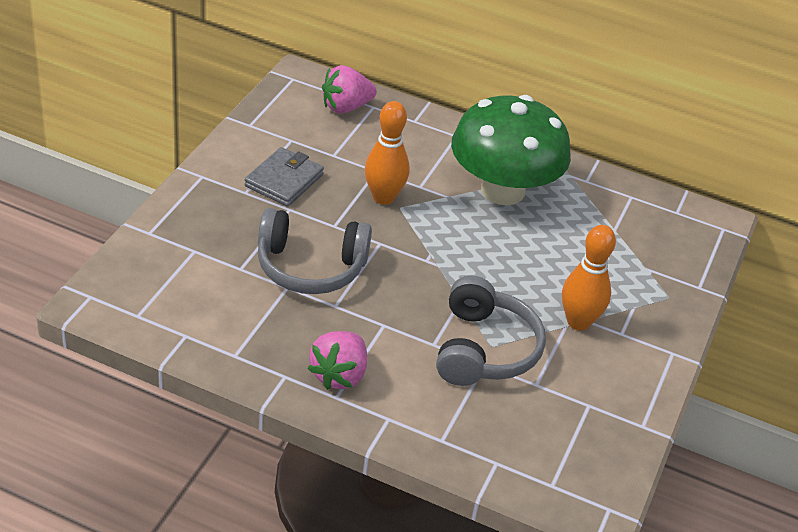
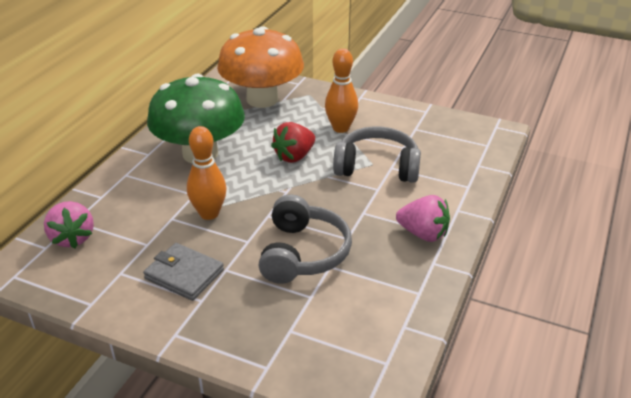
camera: 85 degrees left, 5 degrees down
none -> orange mushroom [217,26,304,108]
none -> red strawberry [271,122,315,163]

